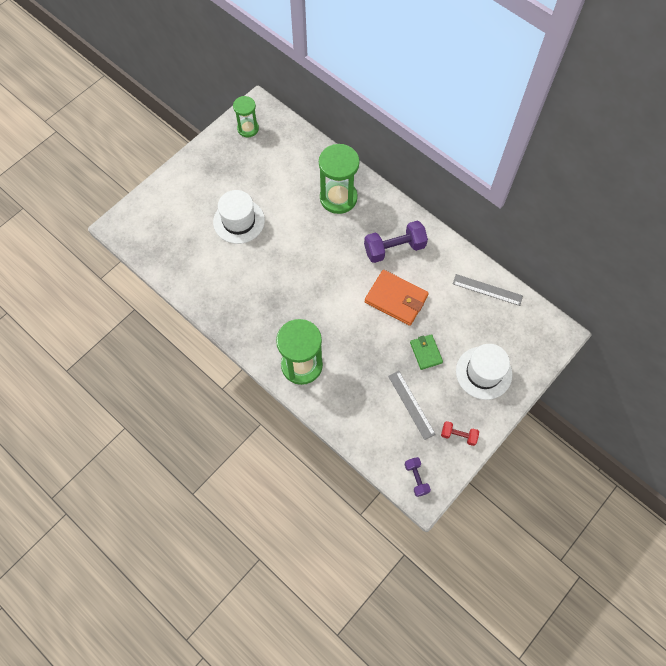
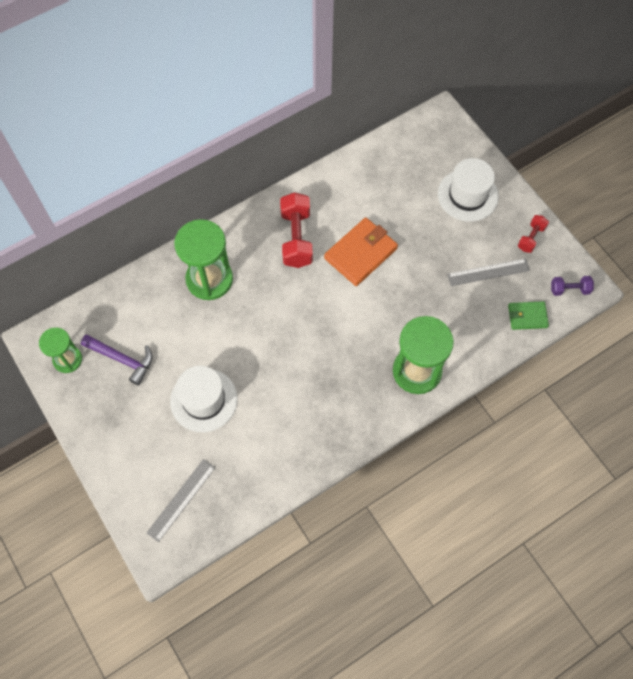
camera: 75 degrees left, 0 degrees up
purple dumbbell [364,221,428,263] -> red dumbbell [280,192,313,268]
green wallet [410,334,443,370] -> green wallet moved to [508,301,549,330]
grey ruler [453,274,523,306] -> grey ruler moved to [146,459,215,542]
none -> purple hammer [81,334,152,386]

